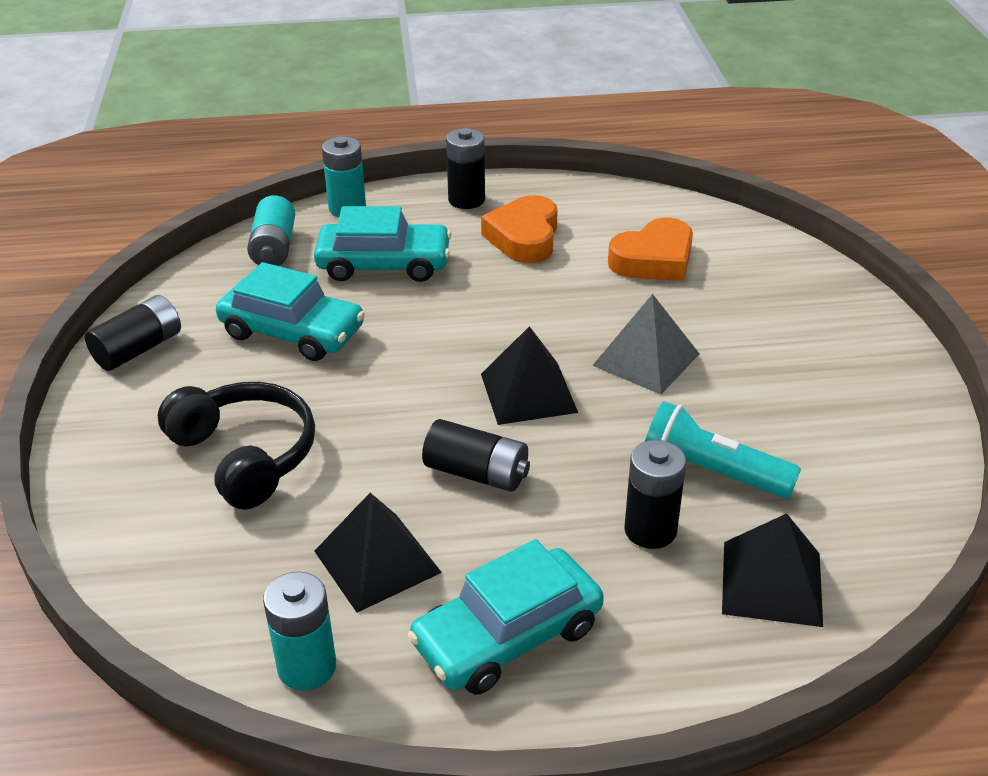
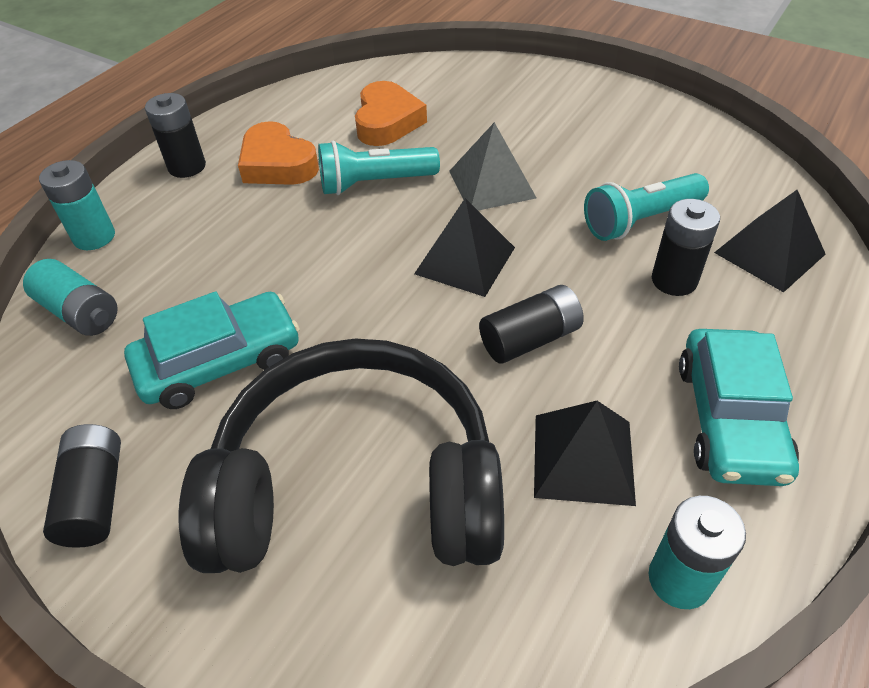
camera: 50 degrees left, 10 degrees up
black headphones [158,382,315,510] -> black headphones [178,339,504,573], size x1.64
turquoise car [314,206,452,282] -> none
none -> turquoise flashlight [318,141,440,195]

